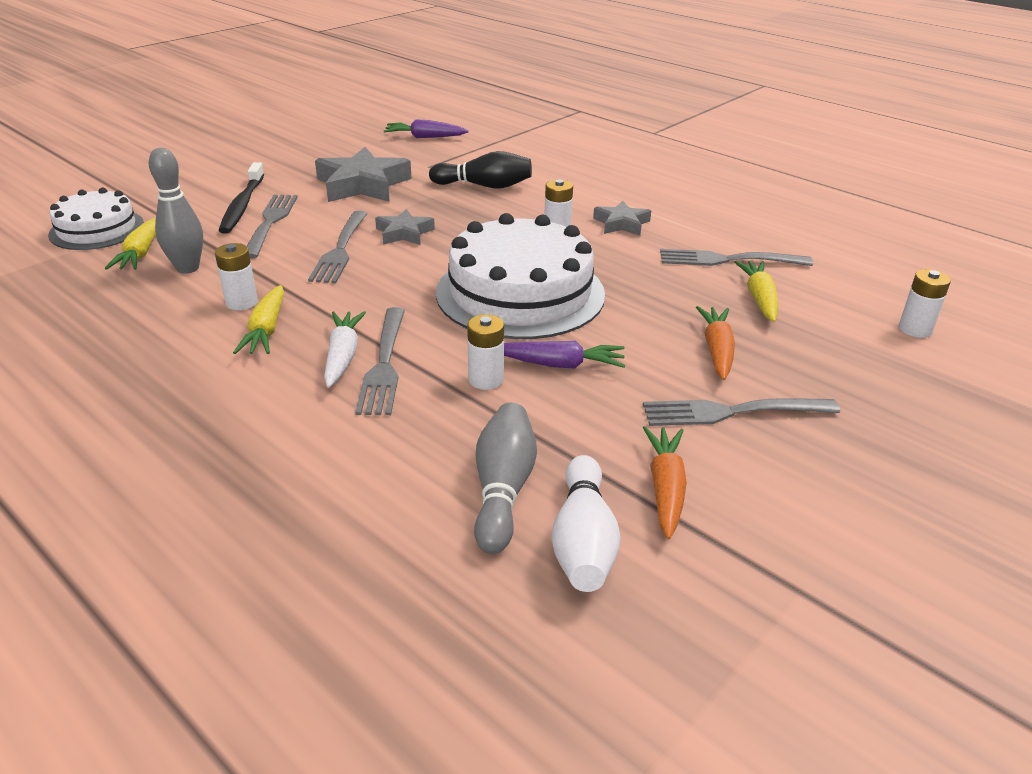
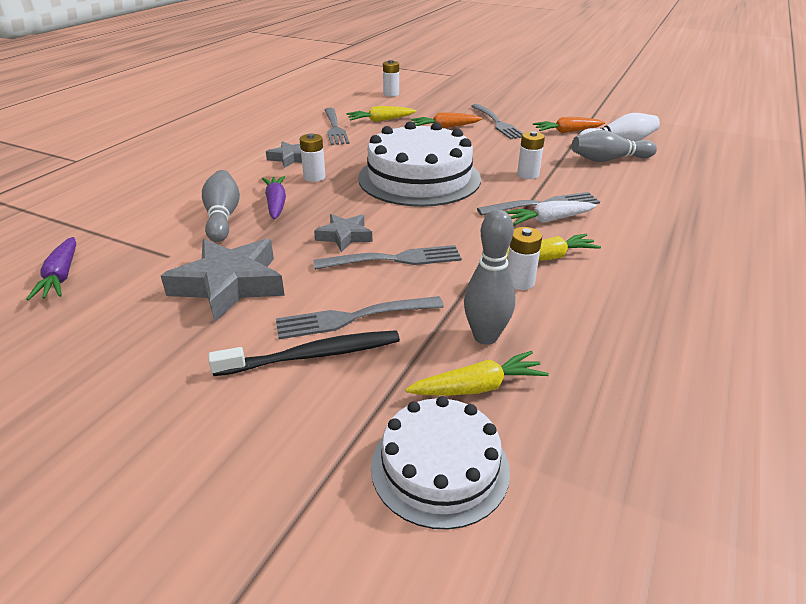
camera: 105 degrees left, 0 degrees up
black bowling pin [429,151,532,189] -> grey bowling pin [202,170,240,242]
purple carrot [504,341,625,369] -> purple carrot moved to [262,176,286,219]

